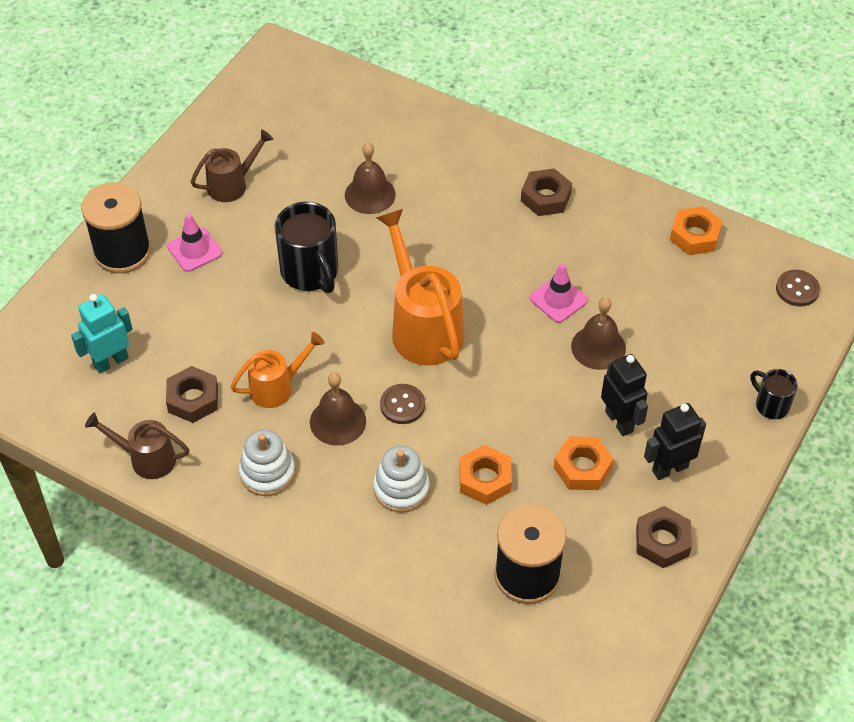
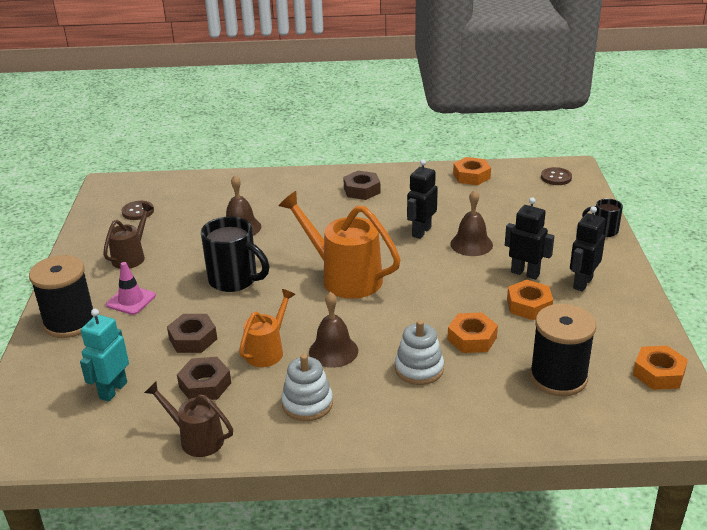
camera: 30 degrees left, 20 degrees down
brown watering can [85,412,189,479] -> brown watering can turned 45 degrees clockwise [144,381,233,457]
brown button [380,384,425,424] -> brown button moved to [122,201,154,220]
pink traffic cone [530,264,588,323] -> black robot [407,159,438,239]
brown nut [636,506,692,568] -> brown nut moved to [167,314,217,353]
none -> orange nut [633,346,688,390]

